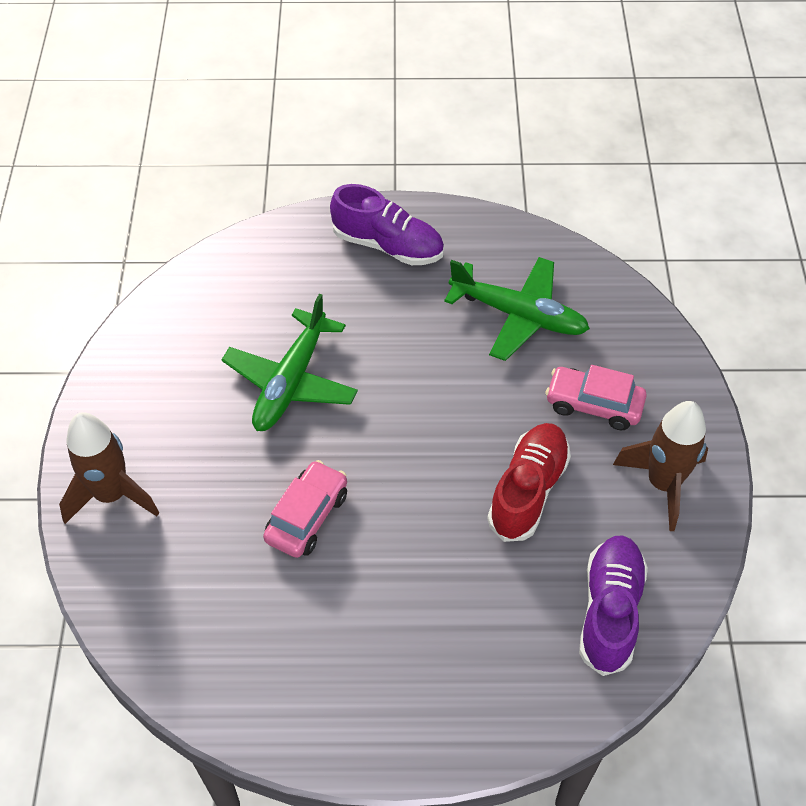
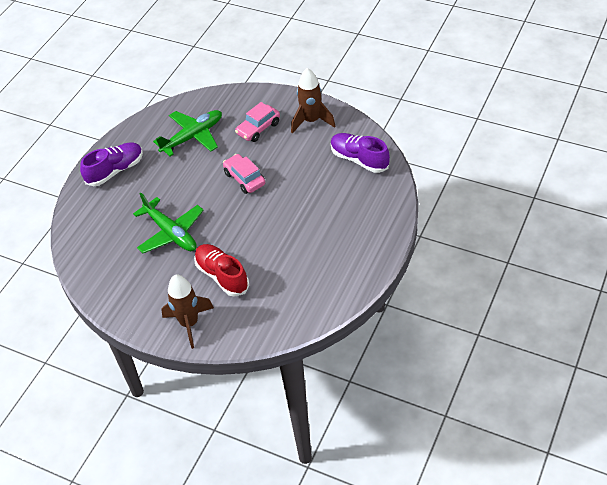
camera: 60 degrees left, 5 degrees down
pink car [263,460,347,558] -> pink car moved to [223,154,265,194]
red shoe [487,423,571,542] -> red shoe moved to [194,244,249,297]

